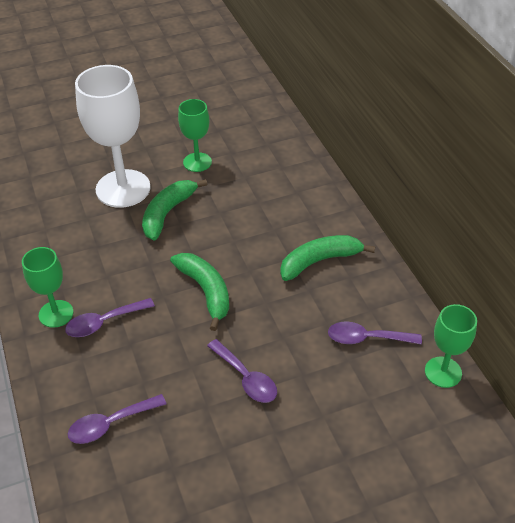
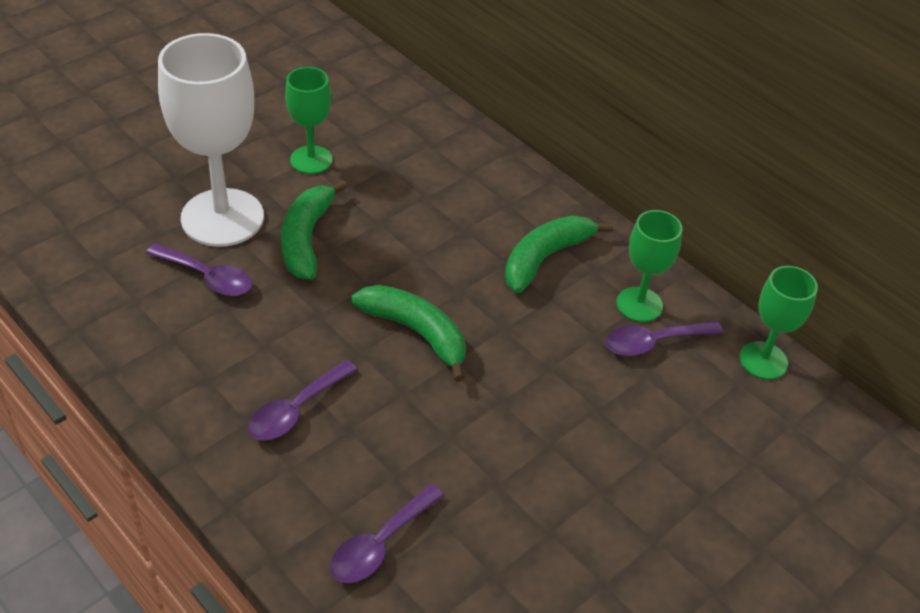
camera: 25 degrees left, 0 degrees up
green goblet [22,247,73,328] -> green goblet moved to [616,210,682,322]
purple spoon [207,339,277,403] -> purple spoon moved to [146,243,252,296]

